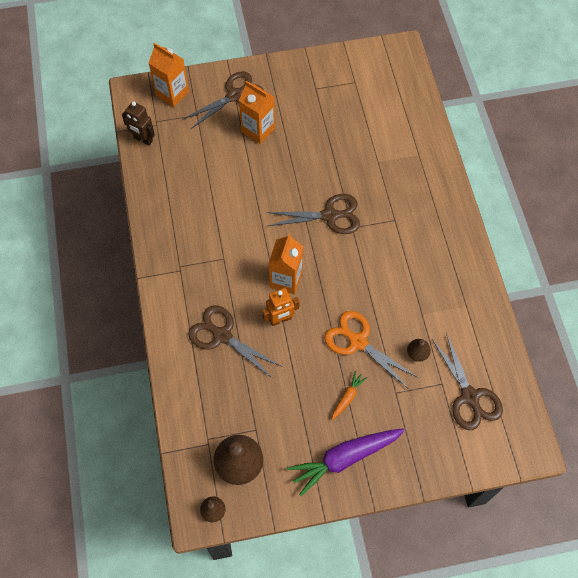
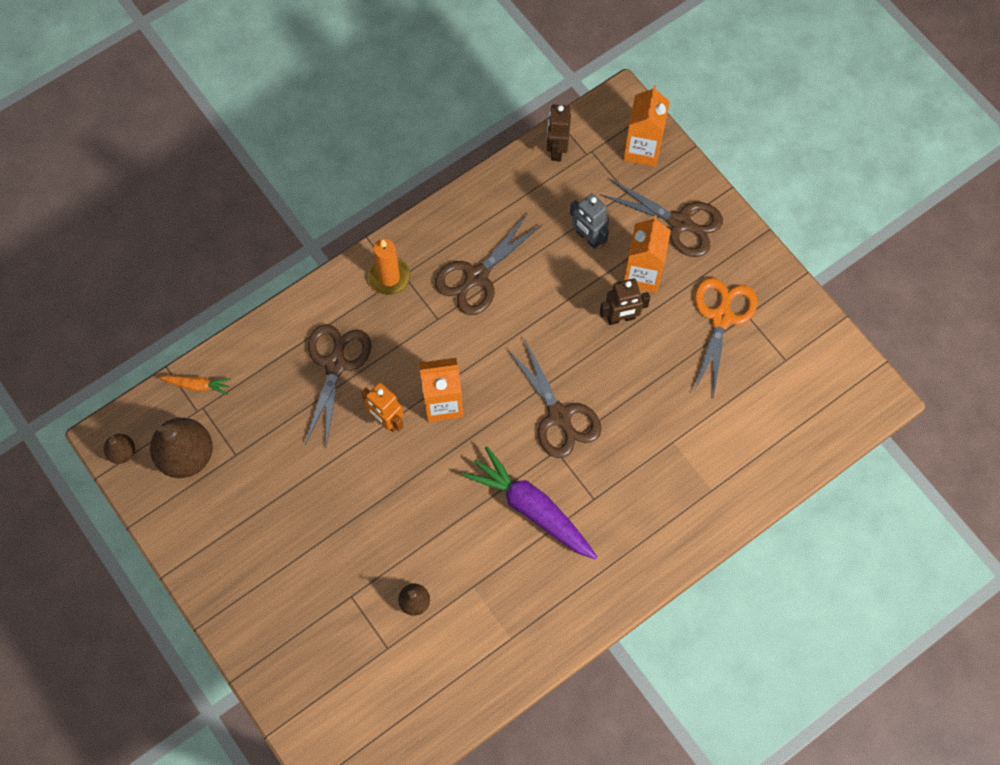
camera: 65 degrees right, 5 degrees up
purple carrot [287,428,405,496] -> purple carrot moved to [463,446,597,559]
orange scissors [324,311,417,388] -> orange scissors moved to [693,277,758,399]
orange carrot [331,371,367,420] -> orange carrot moved to [159,375,231,395]
brown scissors [432,333,503,430] -> brown scissors moved to [435,213,542,315]
none -> orange candle [368,239,410,295]
none -> grey robot [570,193,609,249]
none -> brown robot [600,278,650,325]

